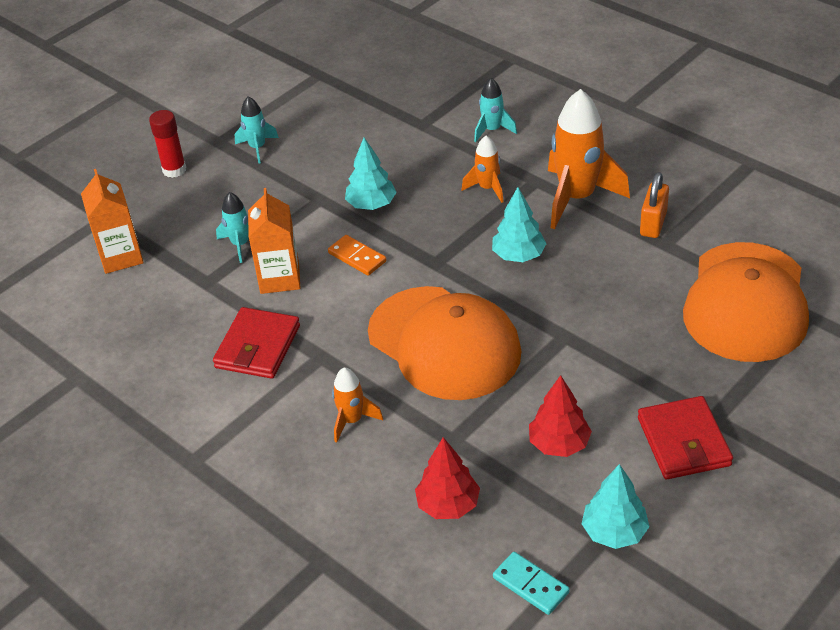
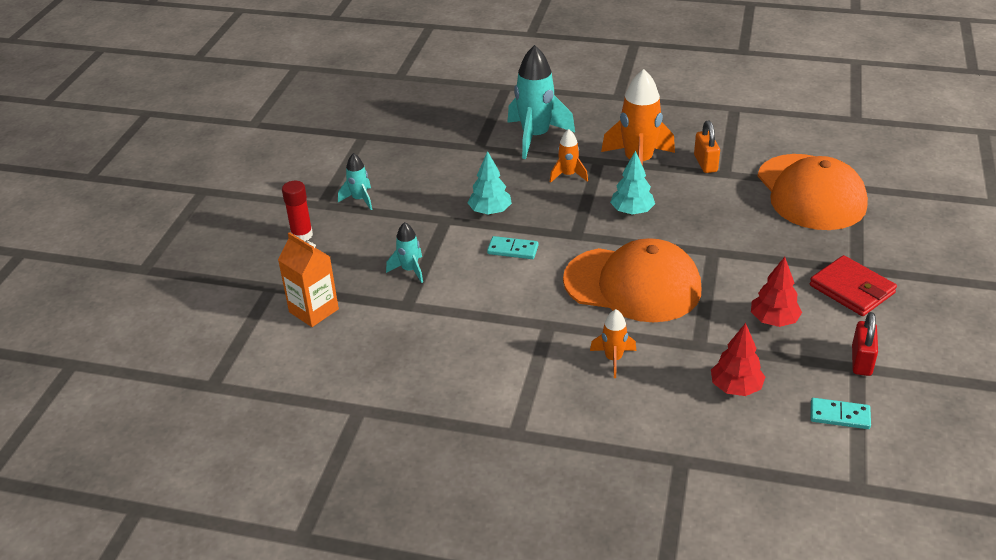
camera: 30 degrees left, 5 degrees down
red wallet [213,307,300,379] -> none
orange carton [248,188,300,294] -> none
orange domino [328,235,386,276] -> turquoise domino [487,236,539,259]
turquoise rocket [474,78,517,142] -> turquoise rocket [507,45,575,159], size x1.96
turquoise tree [582,464,649,549] -> red padlock [852,312,878,376]

